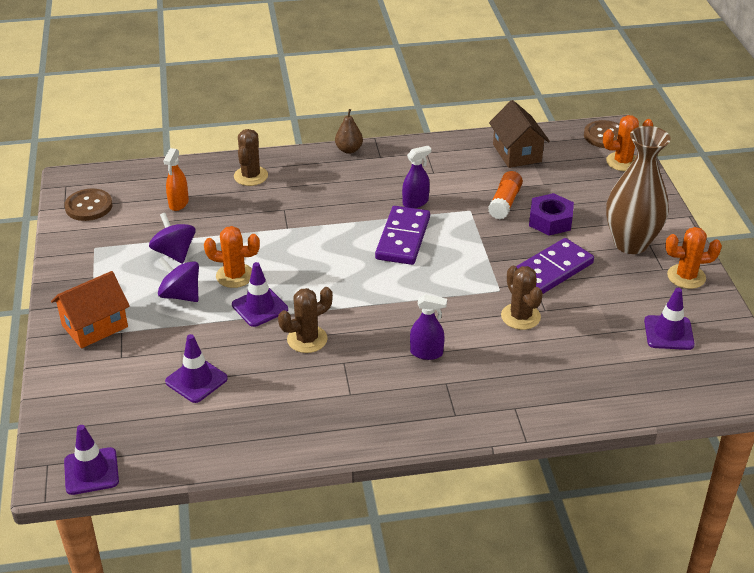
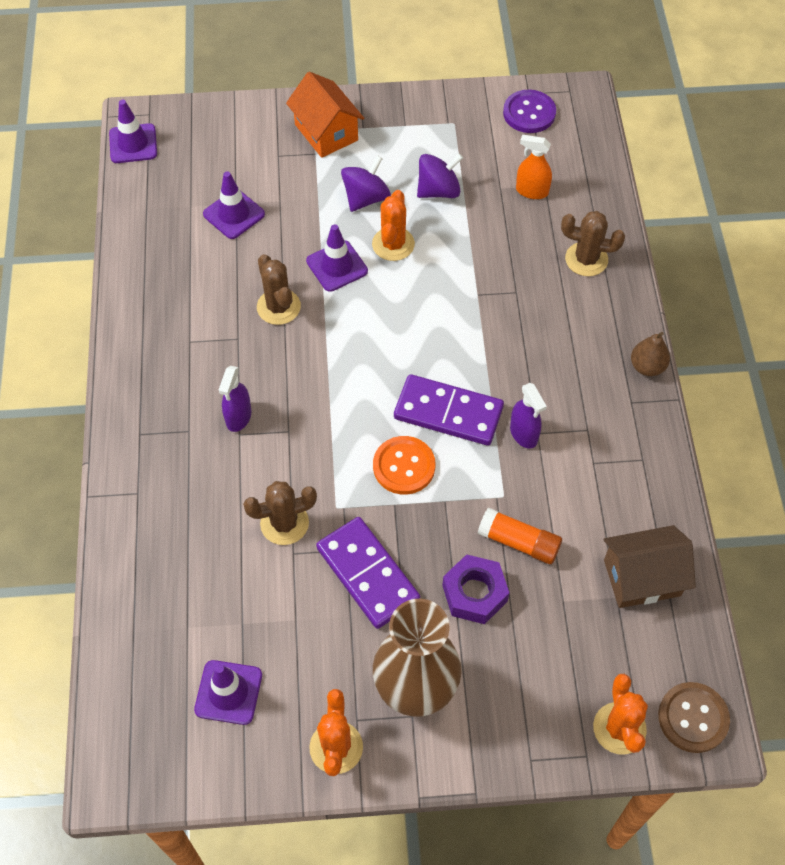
camera: 95 degrees right, 20 degrees up
brown button [64,189,112,221] -> purple button [503,90,556,133]
none -> orange button [373,436,435,495]

